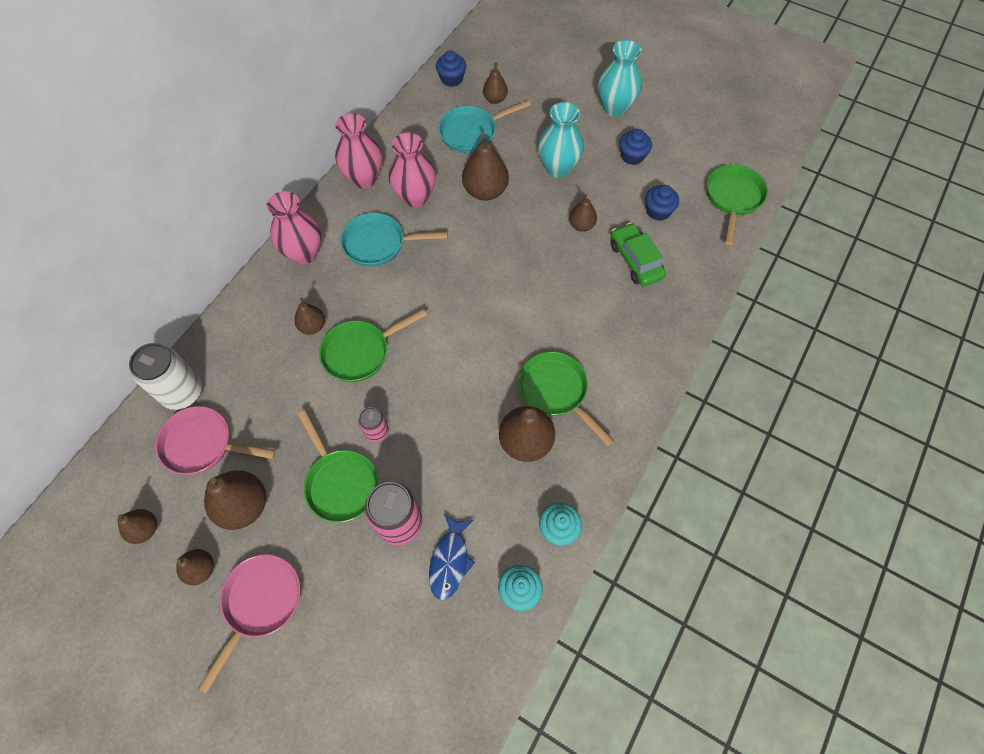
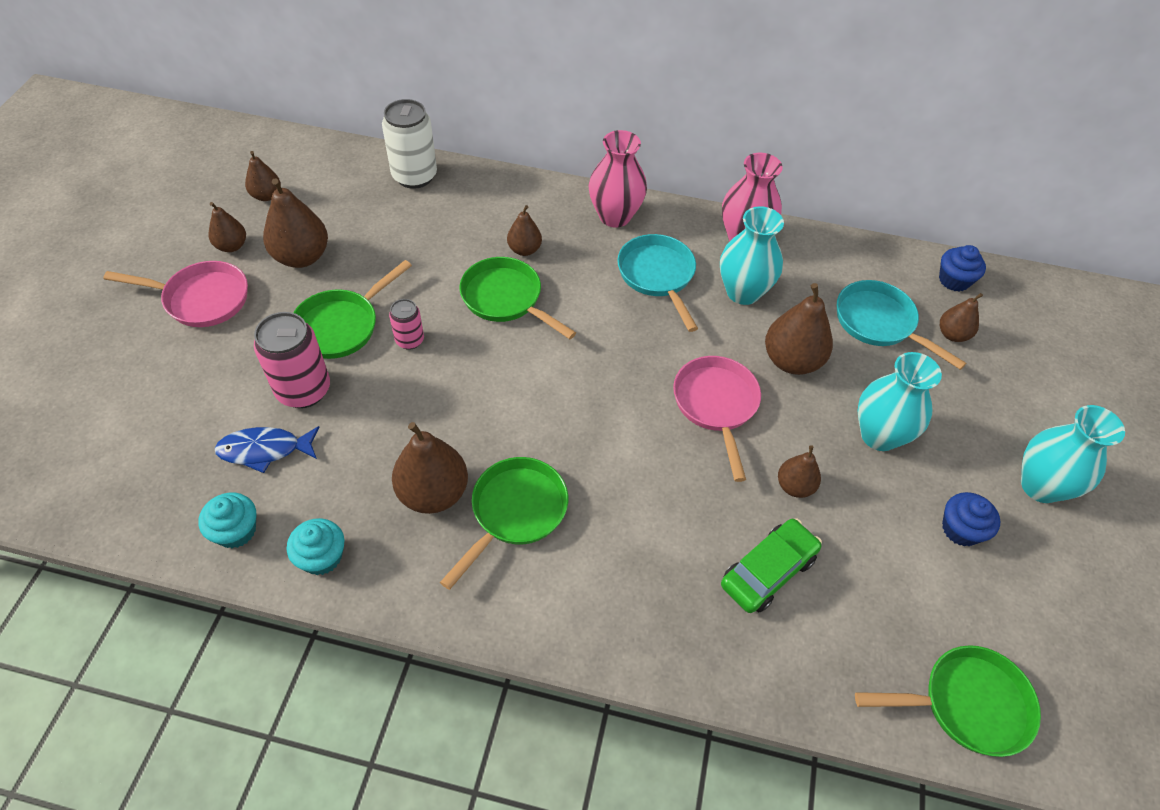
camera: 70 degrees right, 10 degrees down
pink pan [155,406,276,475] -> pink pan moved to [673,356,761,482]
pink vase [389,132,436,207] -> turquoise vase [720,206,784,305]
blue cupcake [645,185,679,221] -> none

